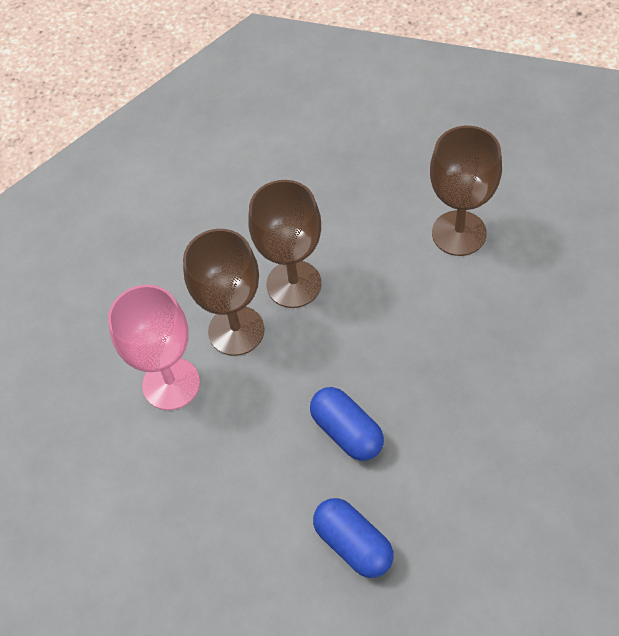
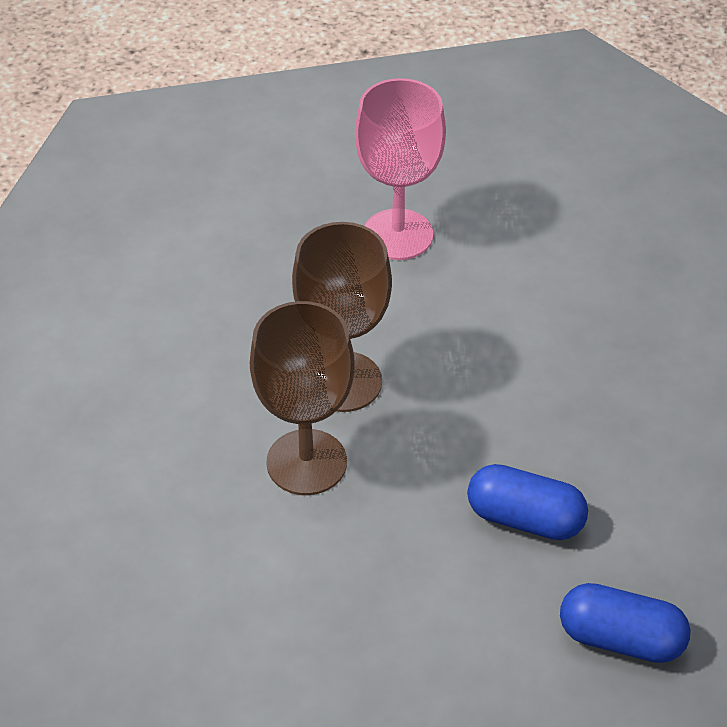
camera: 35 degrees left, 10 degrees down
pink goblet [108,285,200,410] -> pink goblet moved to [355,78,446,260]
brown goblet [430,126,502,256] -> none

